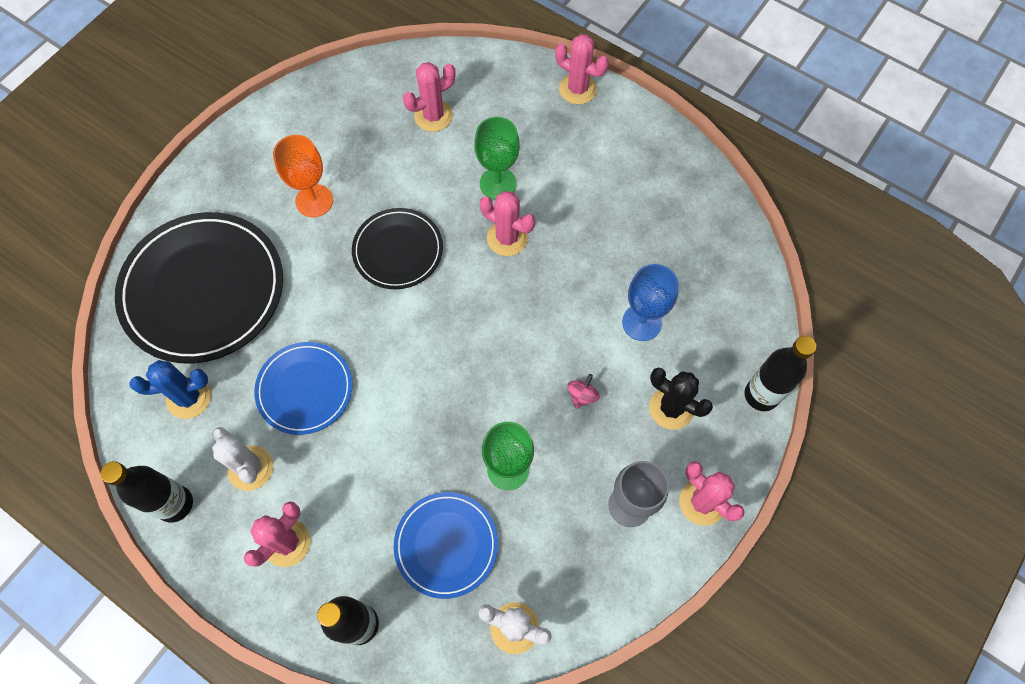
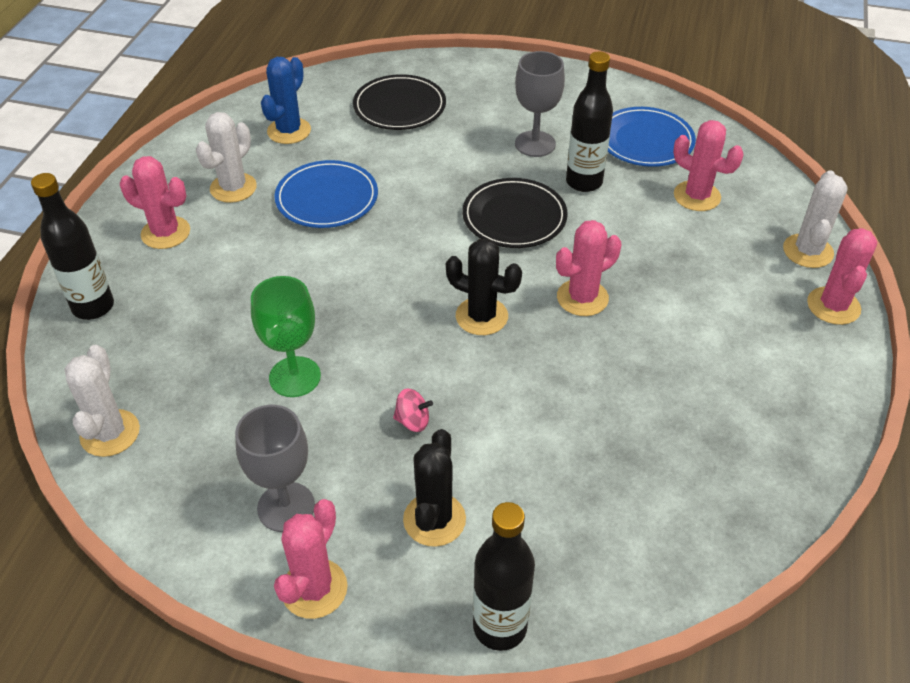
camera: 70 degrees right, 20 degrees down
black bottle [100,461,193,523] -> black bottle moved to [566,51,613,192]
black plate [115,212,283,364] -> black plate [353,74,446,130], size x0.56
blue cactus [129,360,211,419] -> blue cactus turned 60 degrees clockwise [261,57,311,144]
orange goblet [273,135,333,217] -> grey goblet [515,51,565,157]
blue plate [394,492,498,599] -> blue plate moved to [608,107,696,167]
green goblet [474,117,520,200] -> none
pink cactus [480,191,535,256] -> pink cactus turned 45 degrees clockwise [556,220,621,316]
blue goblet [622,264,679,341] -> none
none -> black cactus [446,239,522,335]
none -> white cactus [783,170,848,268]

